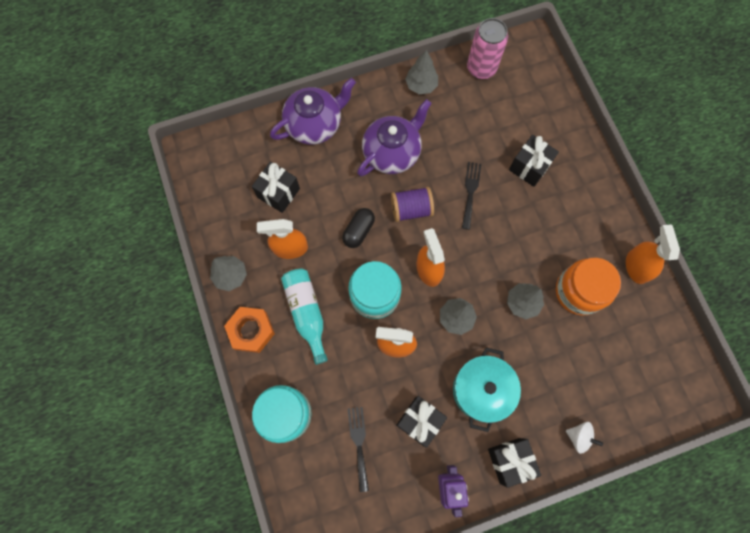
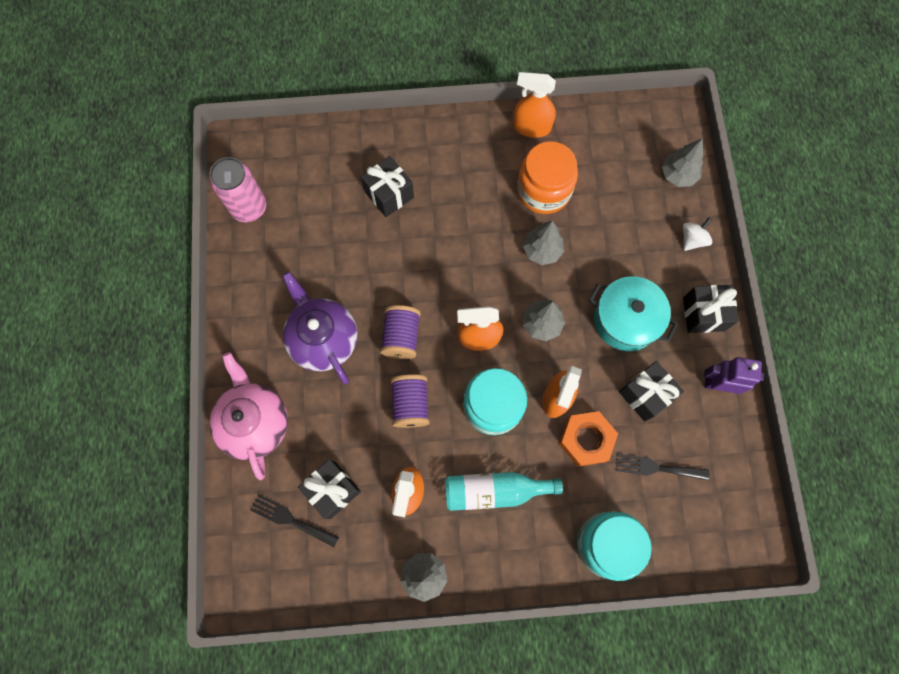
camera: 75 degrees left, 0 degrees up
orange nut [224,307,275,353] -> orange nut moved to [559,411,618,466]
purple teapot [270,78,356,145] -> pink teapot [209,352,288,480]
black capsule [342,208,375,248] -> purple spool [391,374,430,428]
grey tree [405,50,438,94] -> grey tree moved to [662,138,703,187]
black fork [462,162,481,230] -> black fork moved to [250,494,339,547]

